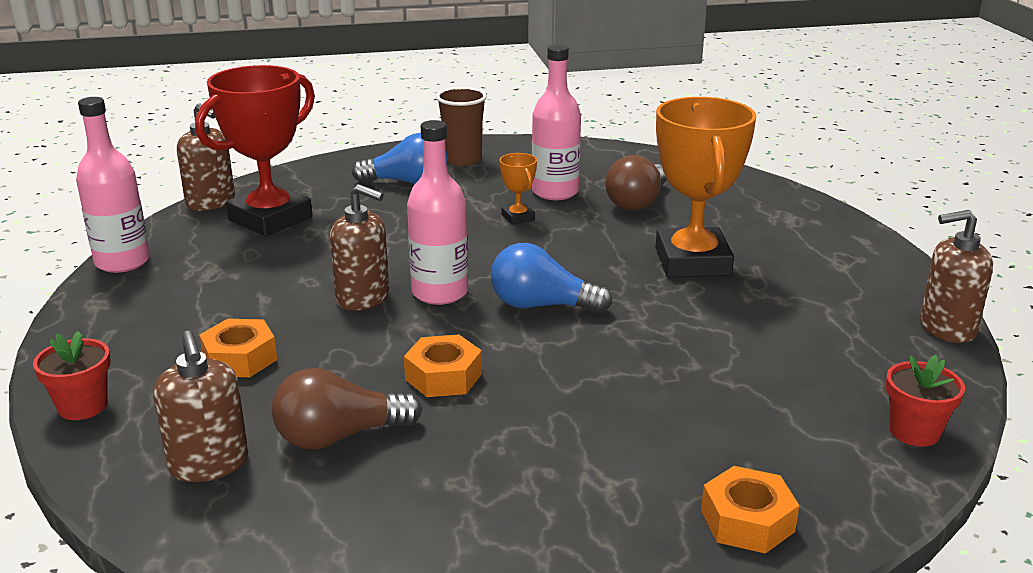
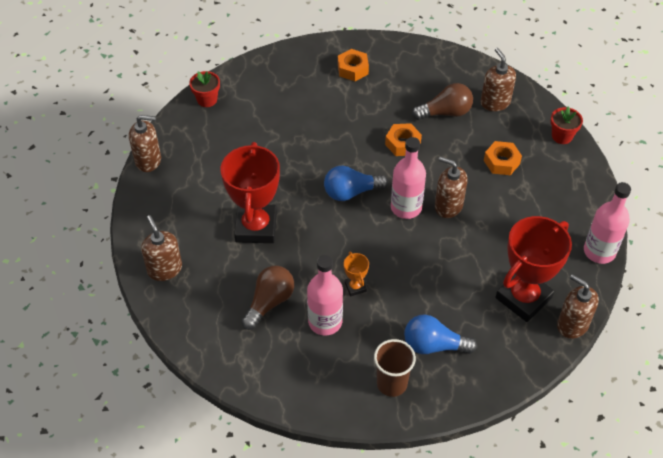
camera: 175 degrees left, 25 degrees up
blue light bulb [491,243,612,313] -> blue light bulb turned 150 degrees clockwise [324,166,388,201]
orange trophy [655,97,757,277] -> red trophy [221,142,280,243]
orange nut [701,466,799,554] -> orange nut moved to [338,49,369,81]
none -> brown soap dispenser [141,215,182,281]

